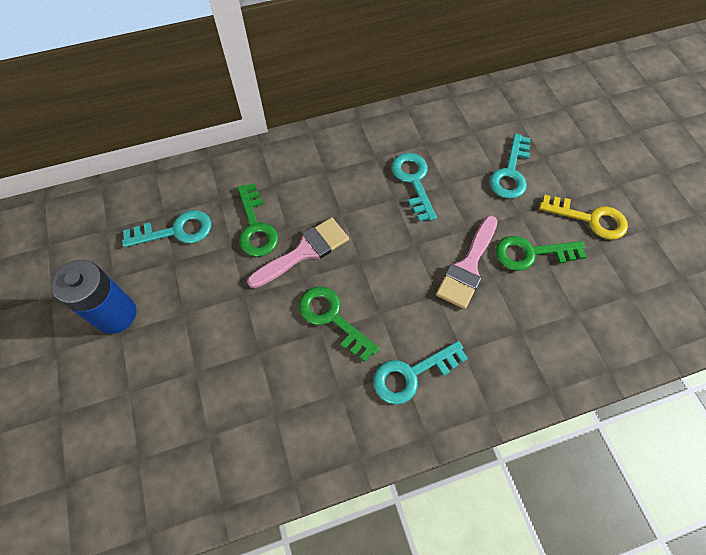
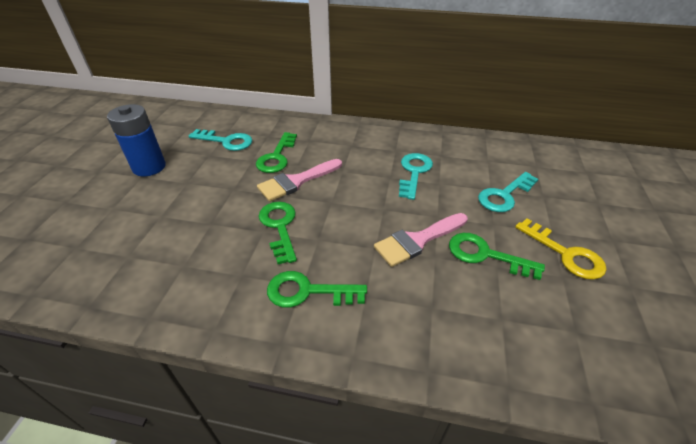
camera: 30 degrees right, 20 degrees down
pink brush [247,217,349,288] -> pink brush turned 150 degrees clockwise [257,159,342,202]
turquoise key [373,341,468,405] -> green key [267,271,367,308]

